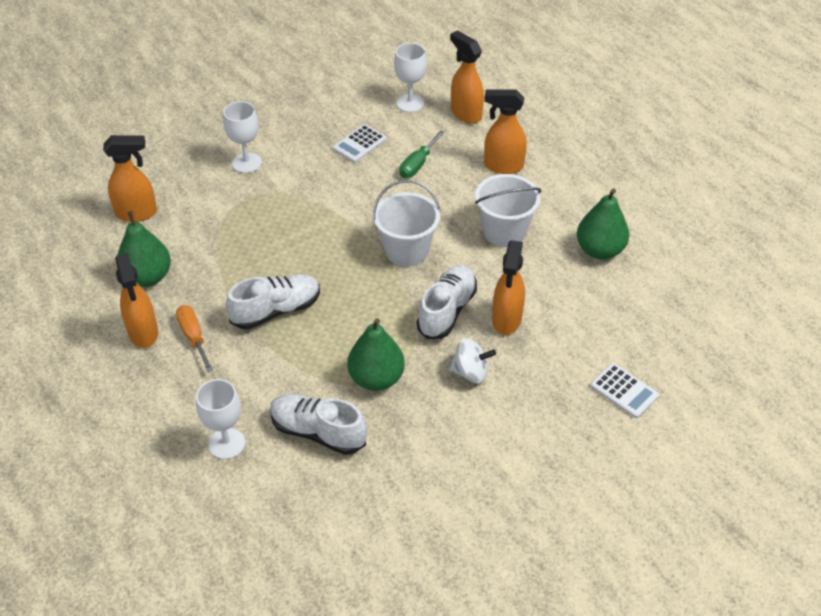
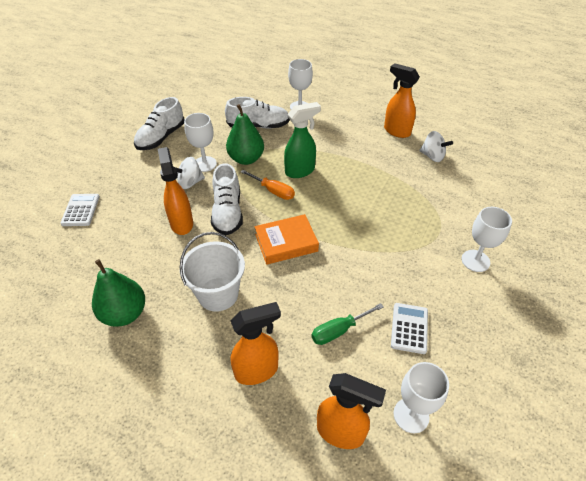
camera: 150 degrees right, 0 degrees up
orange spray bottle [103,135,157,222] -> none
green pear [117,211,171,287] -> white spinning top [419,131,453,162]
orange screwdriver [176,305,213,372] -> orange screwdriver moved to [241,170,295,200]
white shoe [226,274,320,329] -> white shoe moved to [134,97,185,150]
white bucket [373,180,441,267] -> orange book [255,214,319,265]
green screwdriver [399,130,445,178] -> green screwdriver turned 120 degrees counterclockwise [311,303,384,345]
white calculator [590,363,659,418] -> white calculator turned 75 degrees clockwise [60,194,100,226]
none -> white goblet [184,113,217,172]
none -> green spray bottle [284,102,321,178]

